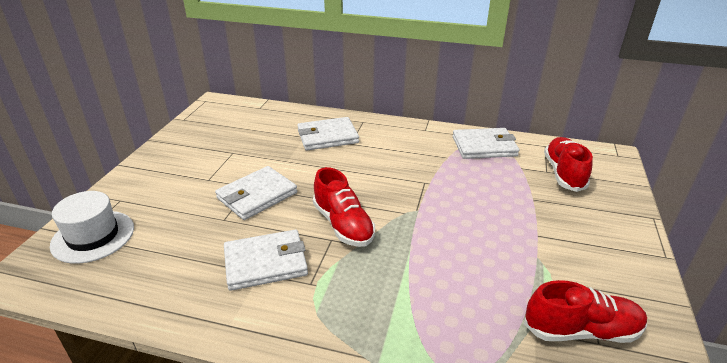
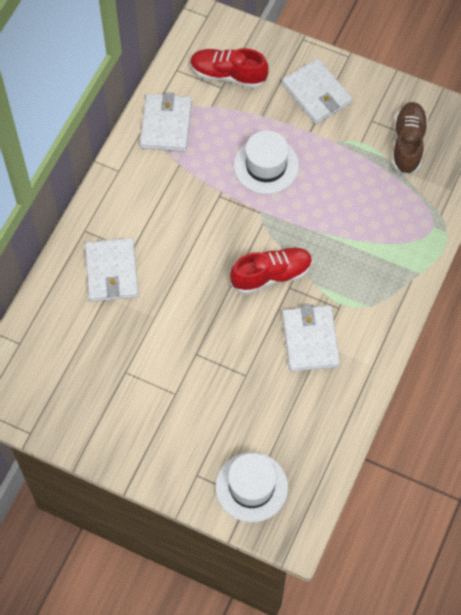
camera: 80 degrees left, 30 degrees up
white wallet [215,166,297,220] -> white wallet moved to [282,58,353,124]
red shoe [524,280,647,343] -> brown shoe [392,102,428,176]
none -> white hat [234,130,299,194]

